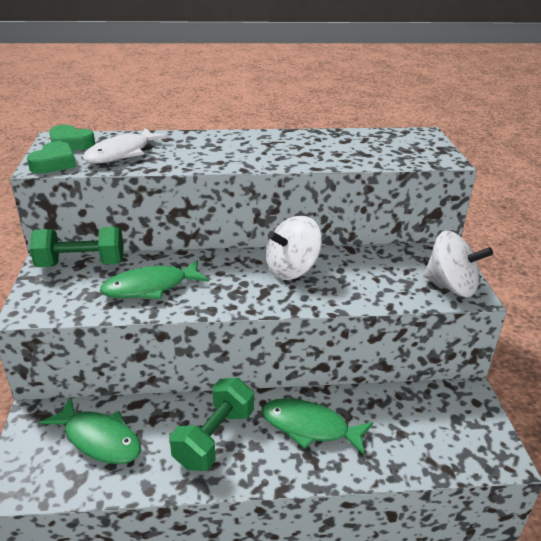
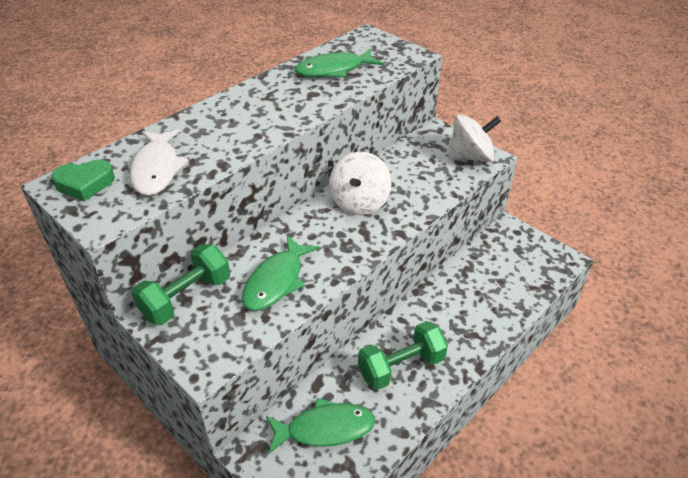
camera: 40 degrees left, 10 degrees up
green heart [27,141,76,174] -> none
green dumbbell [170,378,254,471] -> green dumbbell turned 75 degrees clockwise [358,321,448,390]
green fish [262,398,373,455] -> green fish moved to [295,49,383,78]

